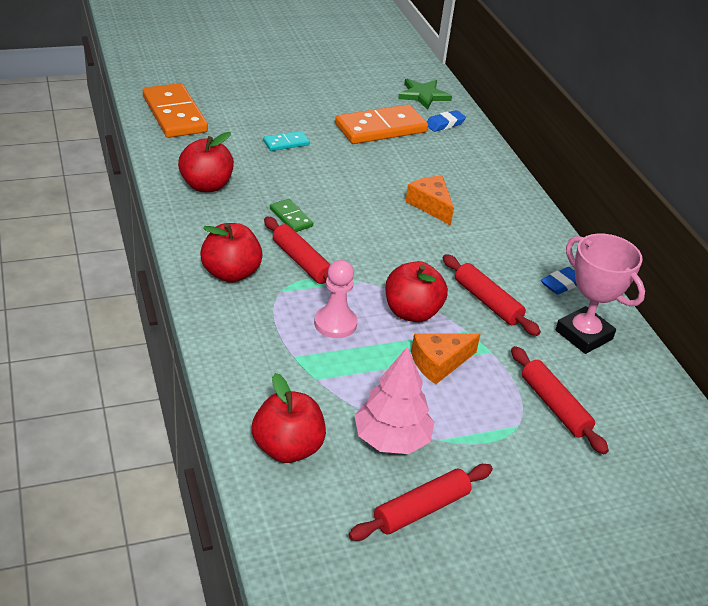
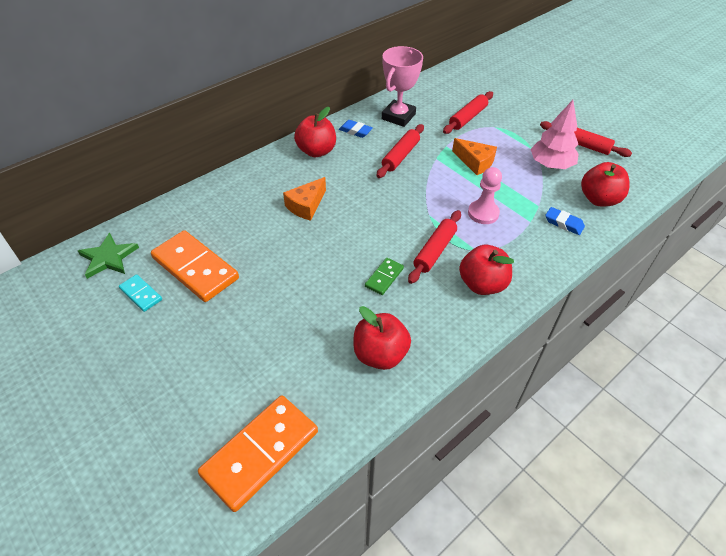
camera: 110 degrees left, 10 degrees up
turquoise domino [263,131,310,151] -> turquoise domino moved to [119,274,162,312]
red apple [385,261,448,322] -> red apple moved to [294,107,336,157]
blue eraser [427,110,466,132] -> blue eraser moved to [545,207,585,235]

